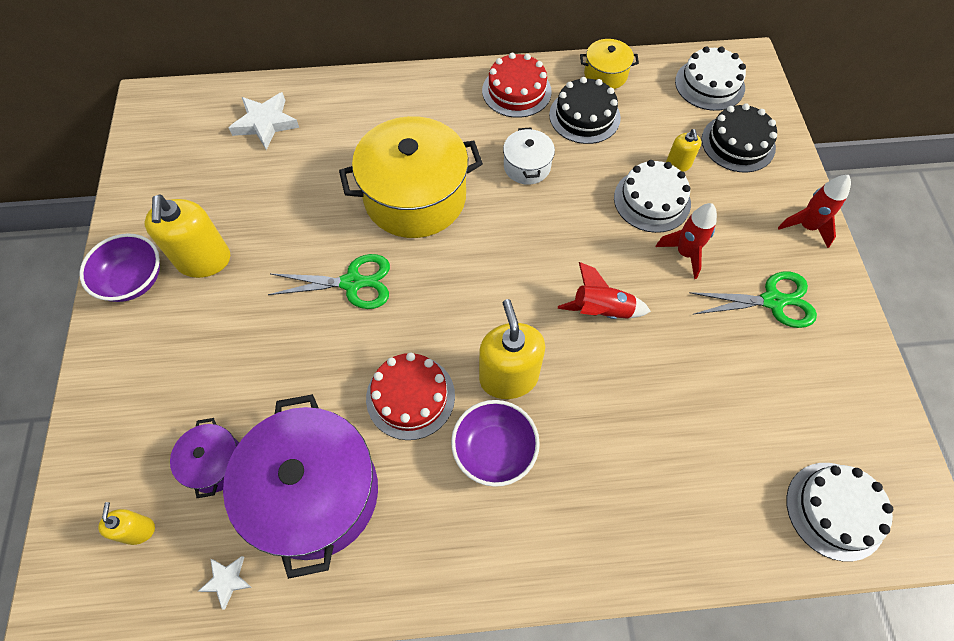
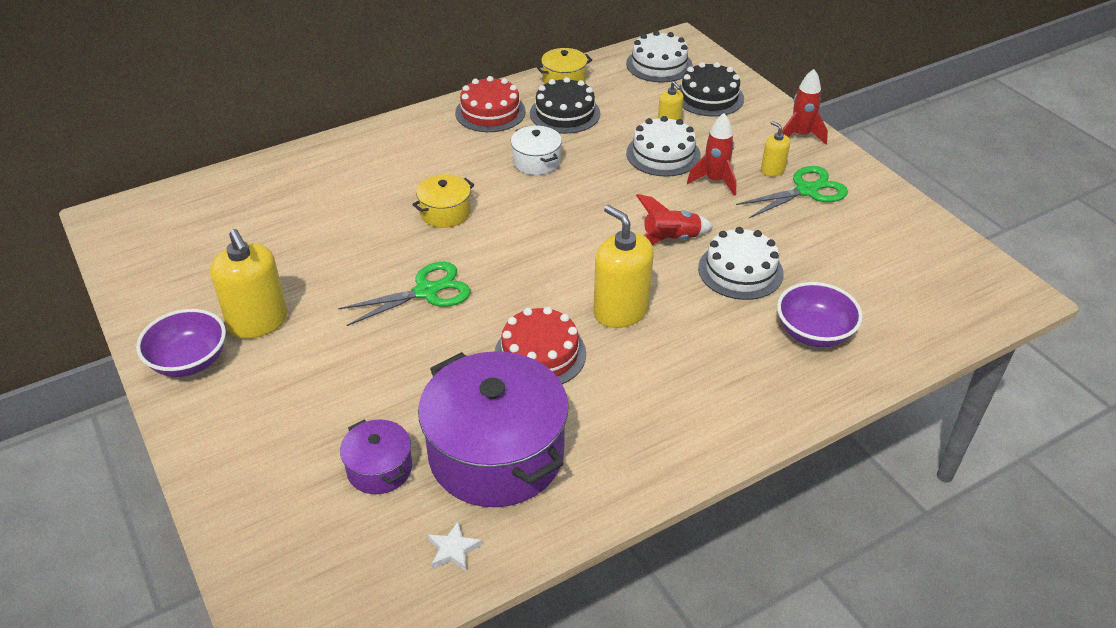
camera: 25 degrees left, 20 degrees down
yellow soap dispenser [98,502,155,545] -> yellow soap dispenser moved to [761,121,790,176]
white star [228,92,299,150] -> none
yellow pot [339,116,483,238] -> yellow pot [412,174,474,228], size x0.48
purple bowl [451,400,540,487] -> purple bowl moved to [777,282,863,347]
white cake [786,463,893,561] -> white cake moved to [698,227,784,300]

